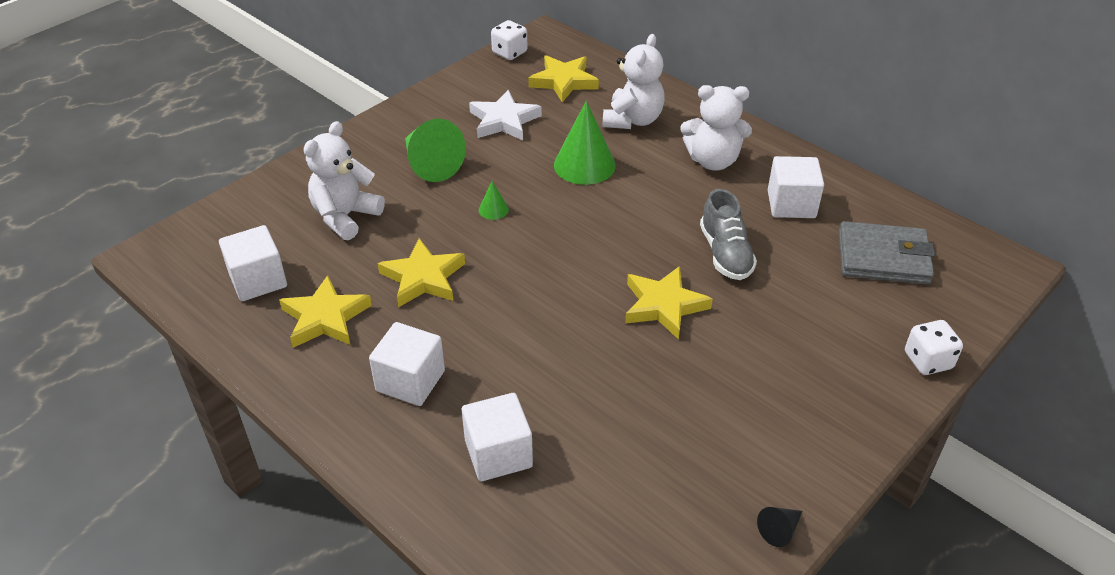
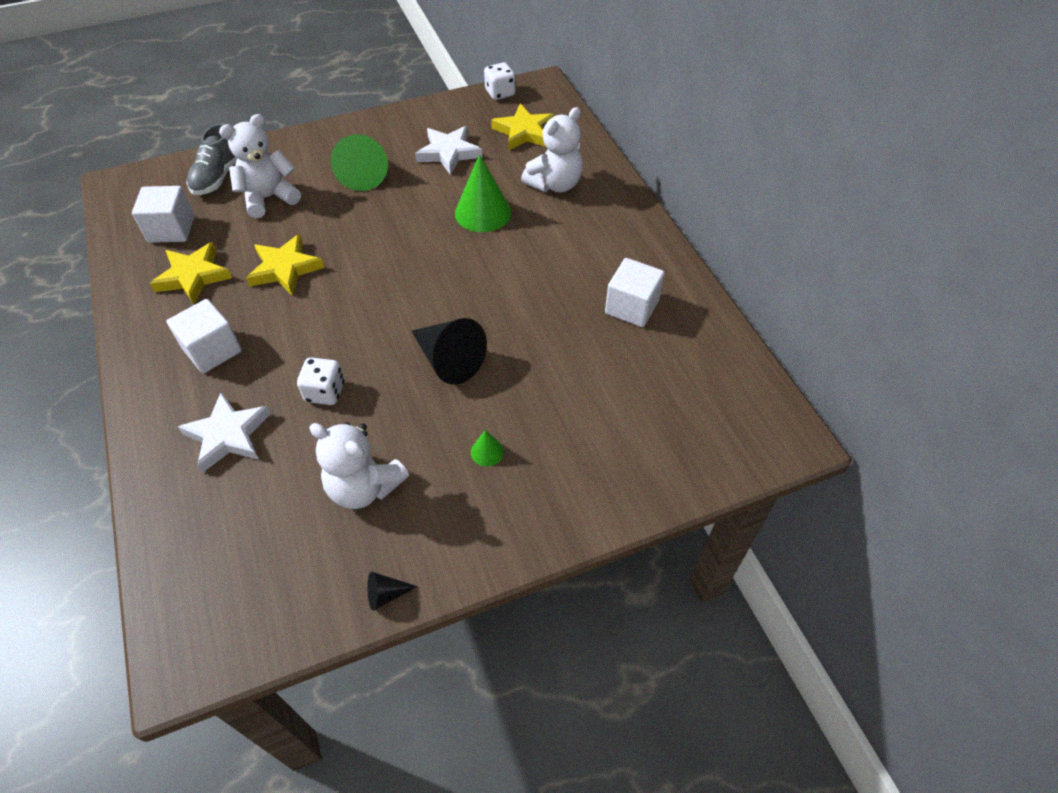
camera: 25 degrees right, 10 degrees up
white cube [462,393,533,481] -> white star [178,392,271,473]
green cone [479,181,509,220] -> green cone moved to [471,430,504,466]
yellow star [625,266,713,340] -> black cone [411,318,487,385]
white teddy bear [680,85,752,171] -> white teddy bear moved to [309,422,409,509]
grey shoe [700,189,757,280] -> grey shoe moved to [186,123,237,195]
grey wallet [839,221,935,284] -> none
white dice [905,320,963,375] -> white dice moved to [297,357,344,405]

